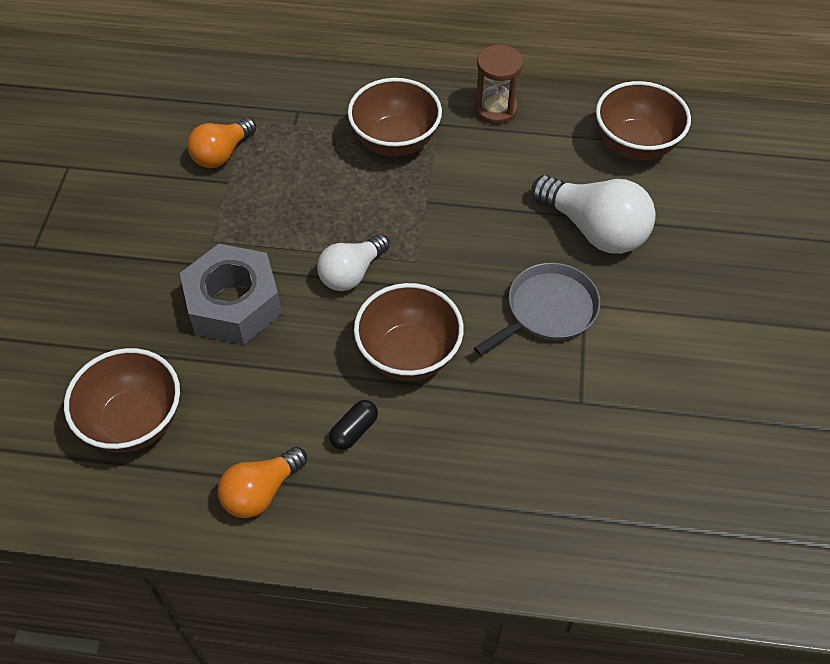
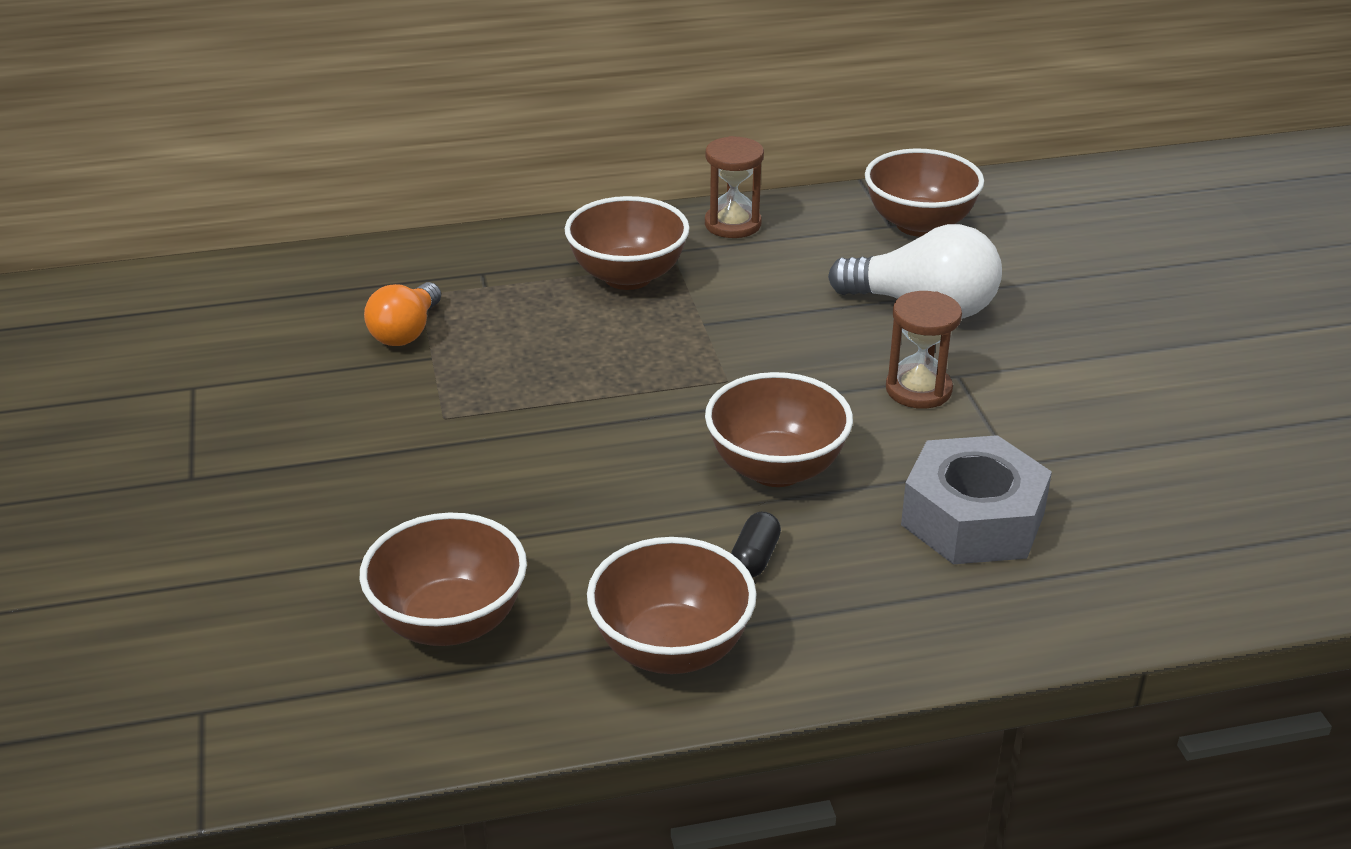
camera: 20 degrees left, 20 degrees down
grey nut [180,244,282,345] -> grey nut moved to [901,435,1052,564]
orange light bulb [218,447,307,518] -> brown bowl [587,537,757,674]
white light bulb [317,234,390,291] -> none
grey pan [474,263,600,355] -> brown hourglass [886,291,962,409]

